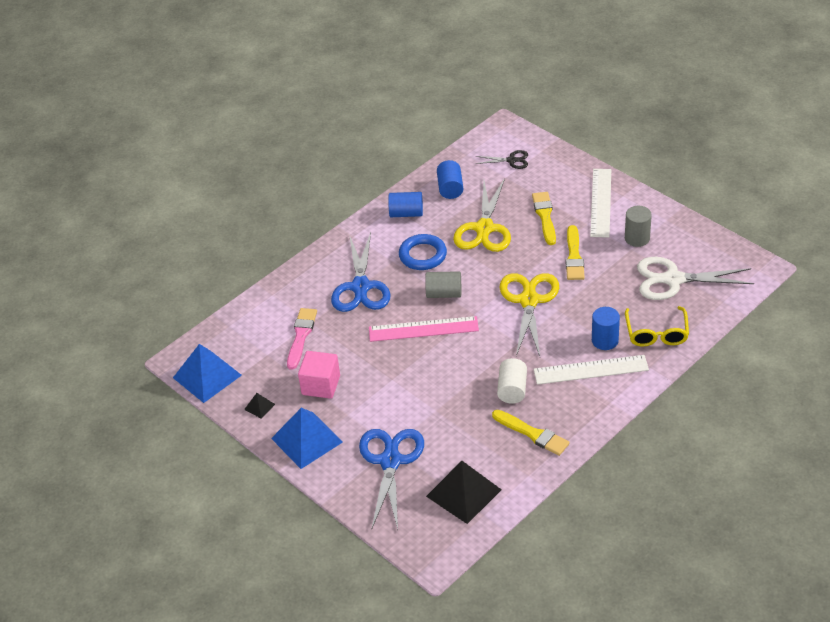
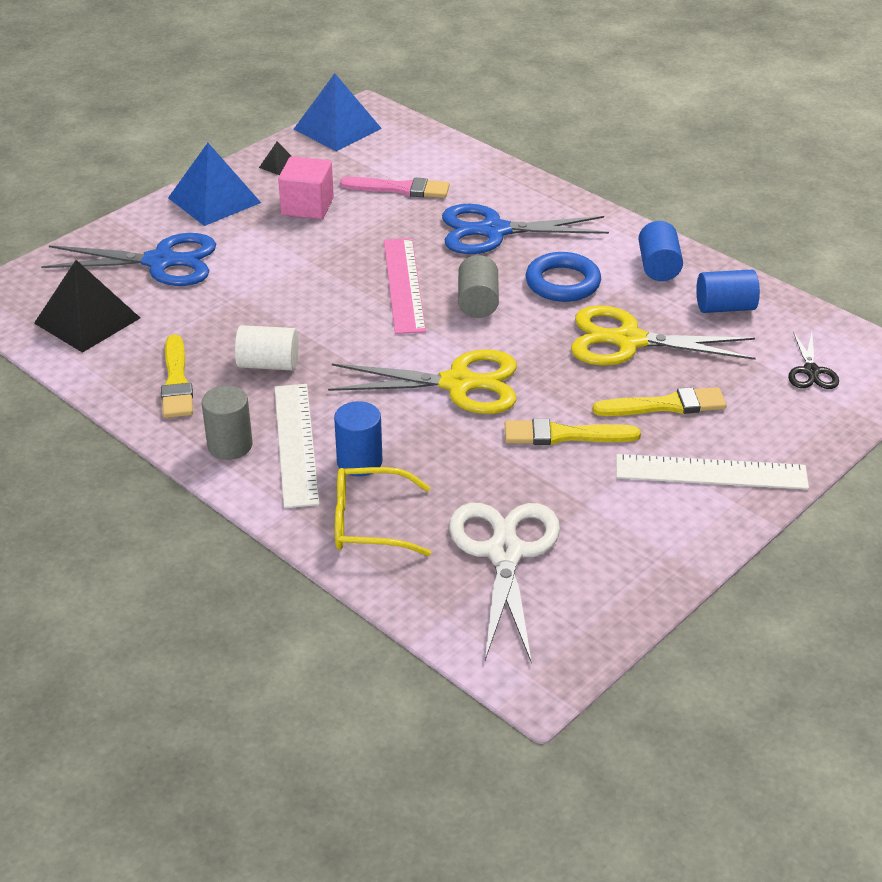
camera: 85 degrees right, 5 degrees down
yellow brush [492,410,570,456] -> yellow brush turned 45 degrees counterclockwise [161,334,193,418]
grey cylinder [625,206,652,247] -> grey cylinder moved to [202,385,253,460]

